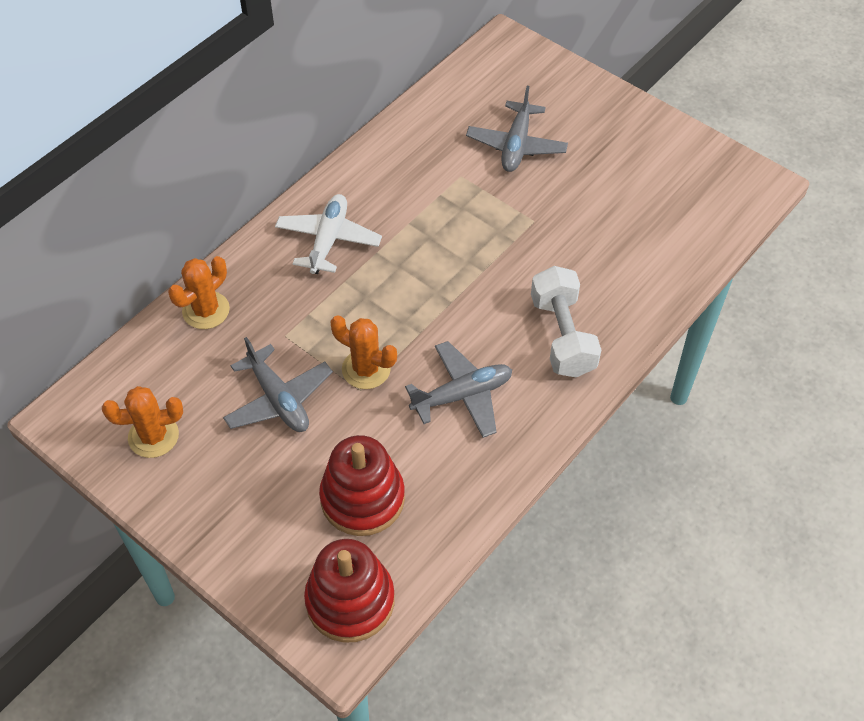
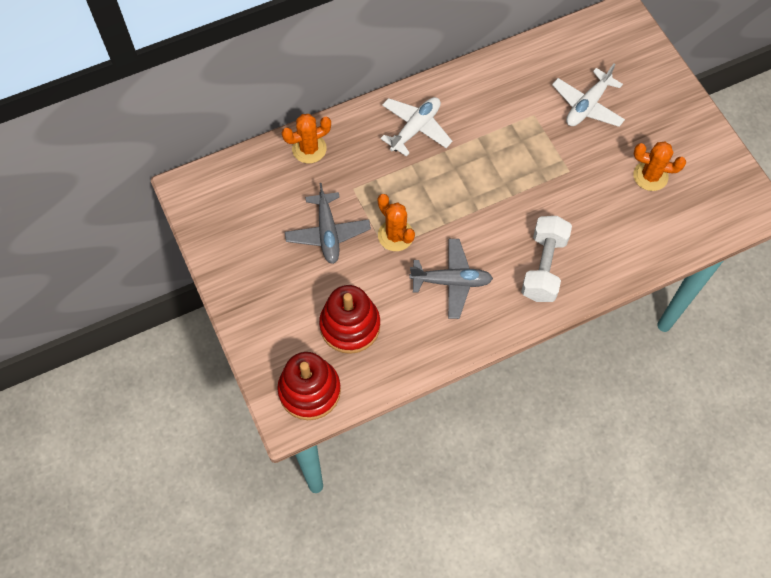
camera: 25 degrees right, 10 degrees up
orange cactus [102,386,183,458] -> orange cactus moved to [633,142,686,191]
grey plane [466,86,568,172] -> white plane [552,64,625,127]

